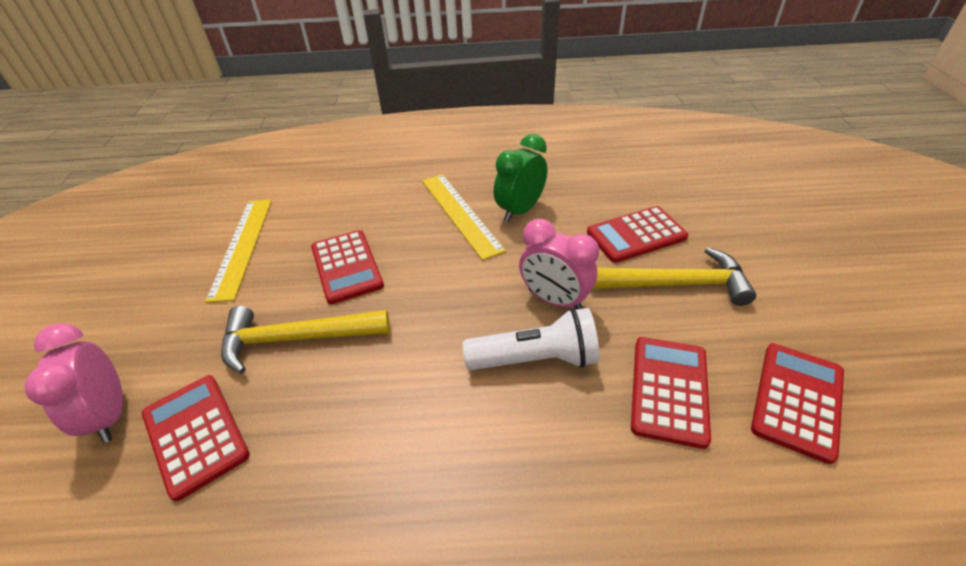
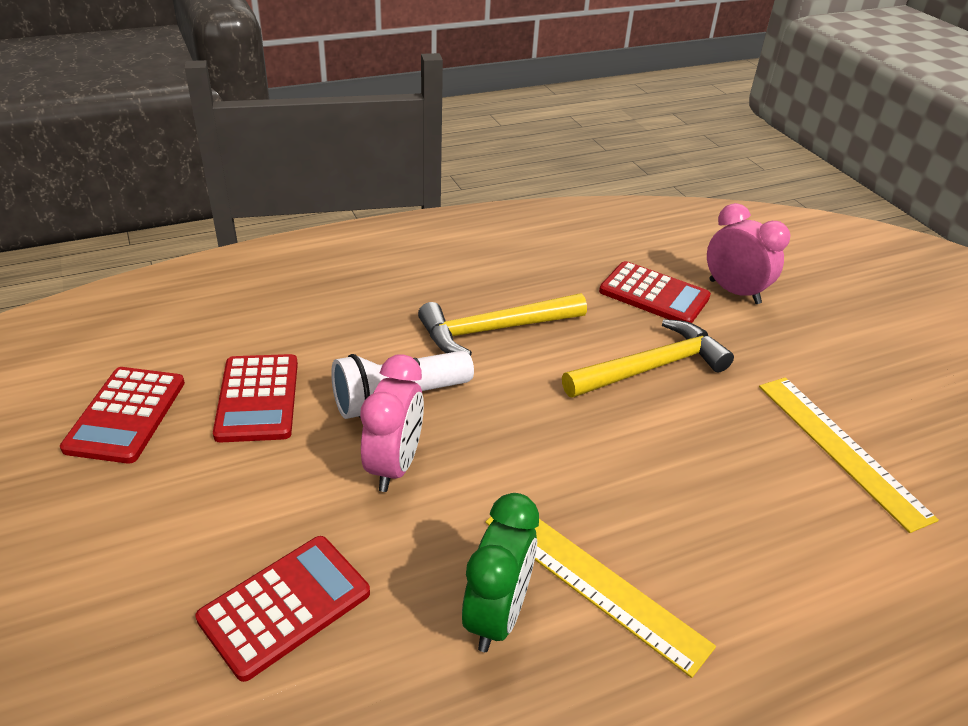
camera: 155 degrees right, 5 degrees down
red calculator [311,230,384,304] -> none
pink clock [519,219,599,310] -> pink clock turned 90 degrees clockwise [360,355,424,492]
yellow hammer [592,247,756,306] -> yellow hammer moved to [418,293,587,356]

